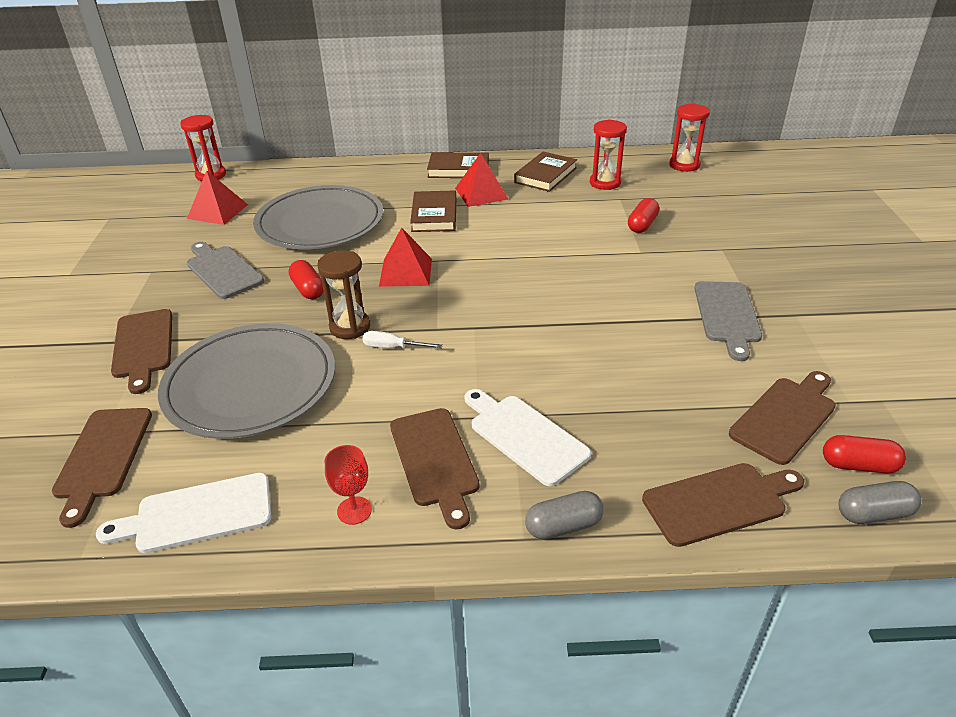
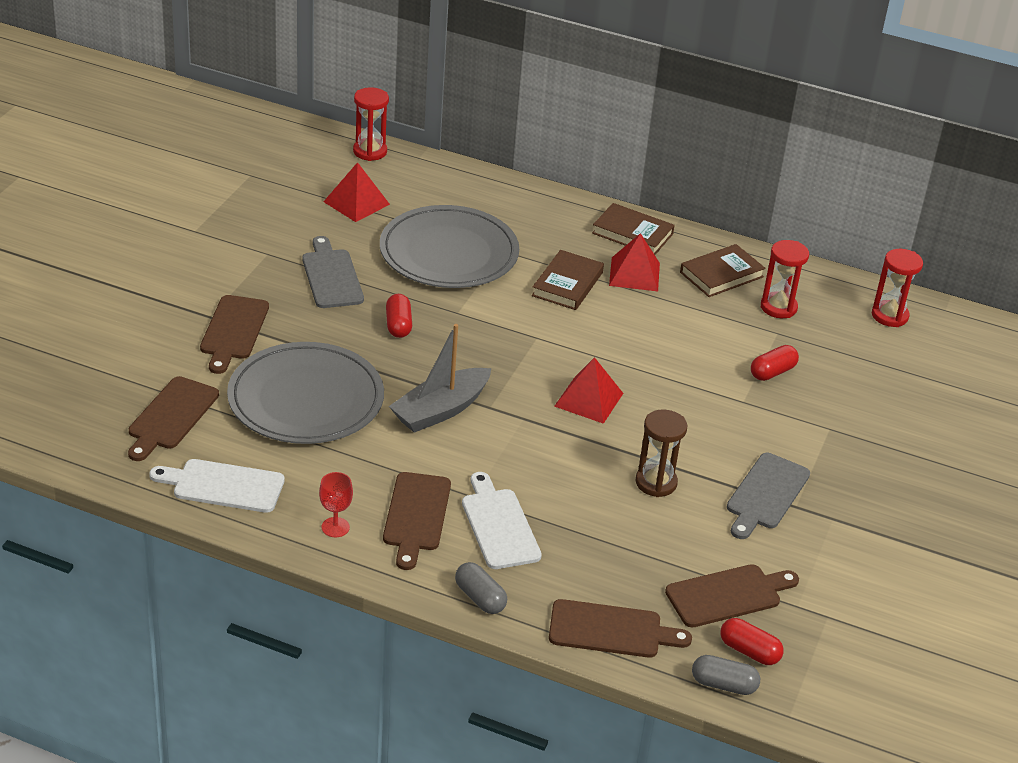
camera: 20 degrees right, 0 degrees up
brown hourglass [317,250,370,339] -> brown hourglass moved to [635,410,687,497]
white screwdriver [362,331,443,348] -> grey boat [389,324,491,433]
red pyramid [379,227,432,287] -> red pyramid moved to [554,357,623,424]
grey capsule [525,491,604,540] -> grey capsule turned 45 degrees clockwise [455,562,507,614]

